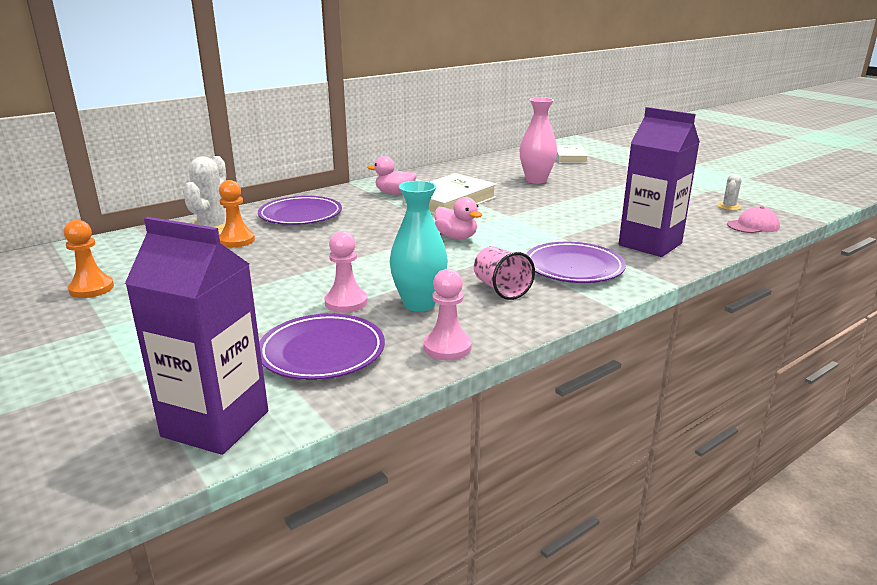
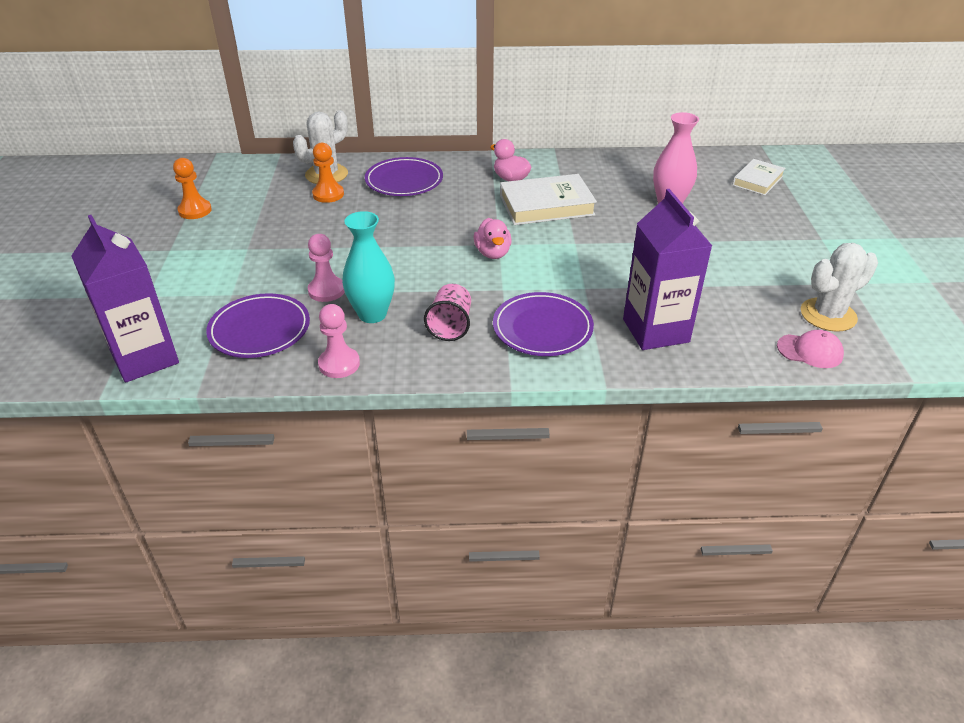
camera: 35 degrees right, 15 degrees up
white cactus [718,174,742,210] -> white cactus [801,243,878,332], size x1.99

